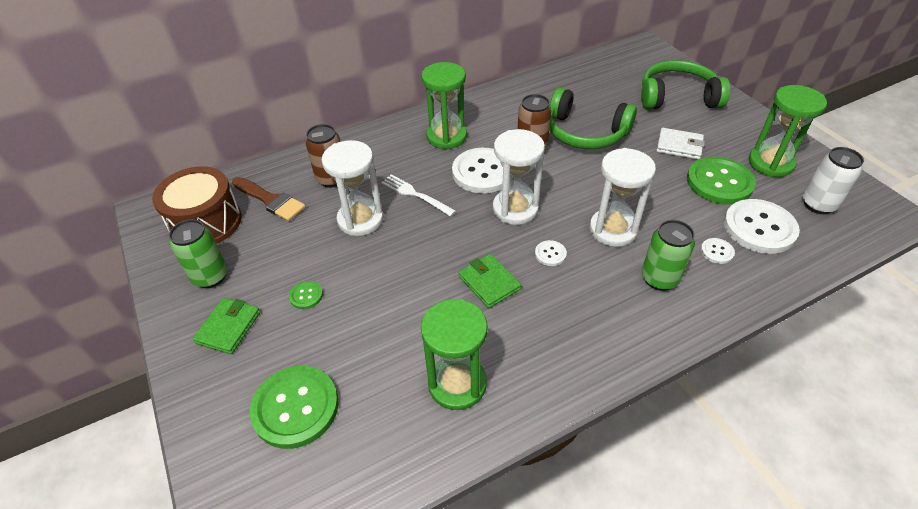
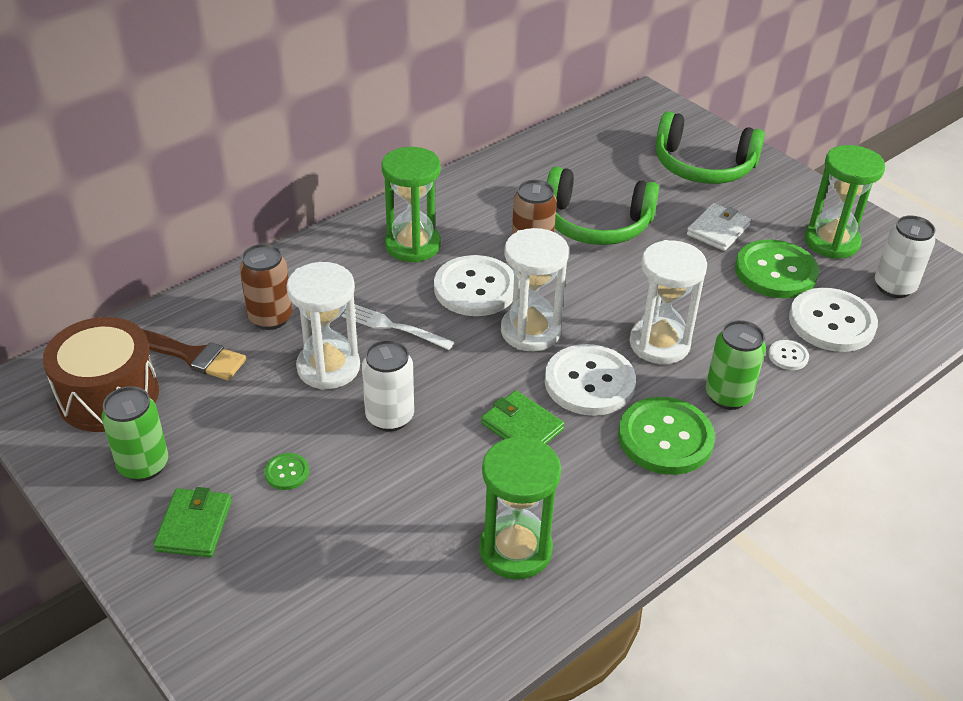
camera: 15 degrees left, 5 degrees down
green button [250,366,339,449] -> green button moved to [618,397,715,475]
white button [535,240,567,266] -> white button [545,344,636,416], size x2.24
green headphones [641,60,730,109] -> green headphones turned 150 degrees counterclockwise [656,111,765,184]
white wallet [656,128,705,159] -> white wallet turned 60 degrees counterclockwise [687,203,751,251]
none -> white can [362,340,414,432]

